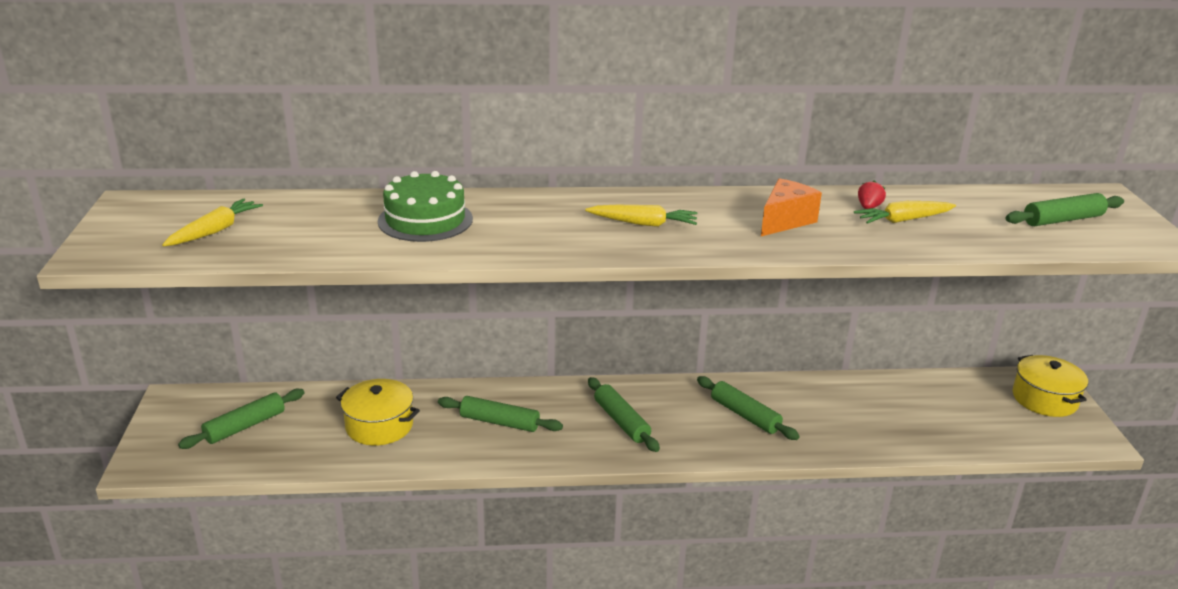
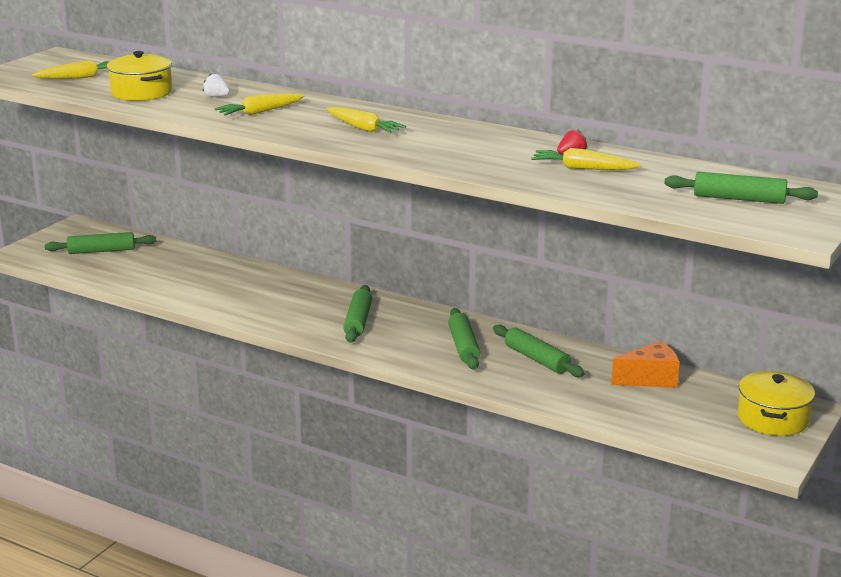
camera: 35 degrees right, 5 degrees down
yellow pot [336,379,420,446] -> yellow pot moved to [107,51,172,101]
green cake [378,171,473,242] -> white strawberry [203,74,230,97]
green rolling pin [438,396,563,432] -> green rolling pin moved to [493,325,584,377]
orange cheese [761,178,822,236] -> orange cheese moved to [611,341,680,388]
none -> yellow carrot [214,93,305,116]

